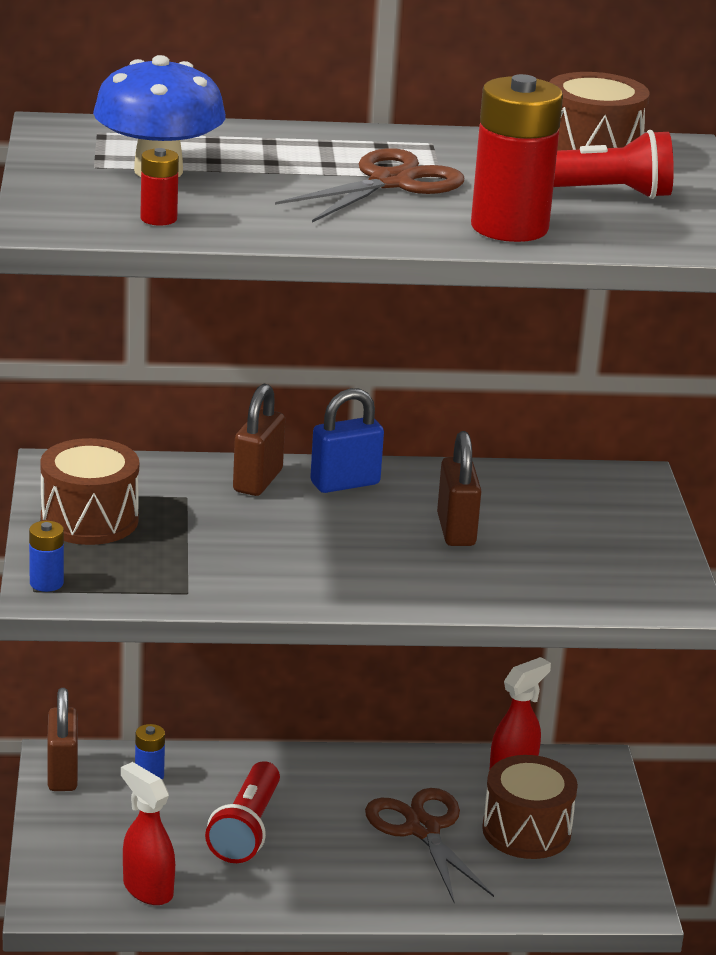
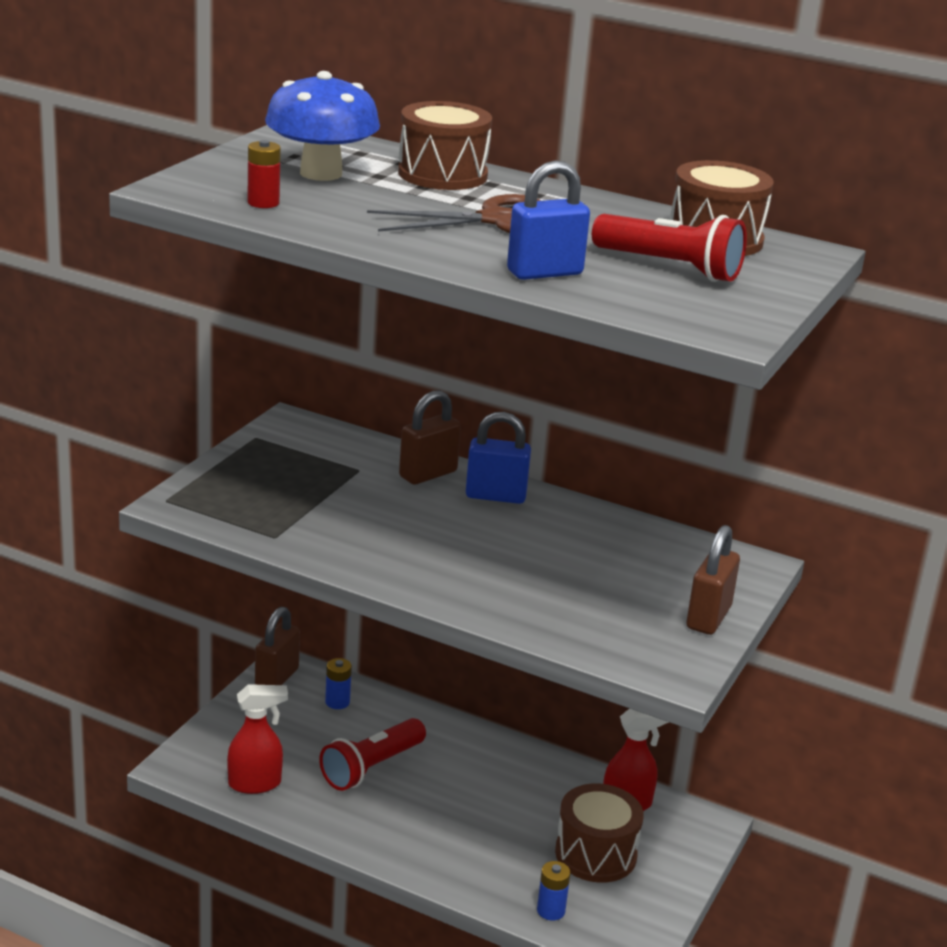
camera: 30 degrees right, 0 degrees up
blue battery [29,521,64,592] -> blue battery moved to [537,861,571,921]
brown drum [40,438,139,545] -> brown drum moved to [398,101,492,190]
red spray bottle [121,762,175,905] -> red spray bottle turned 90 degrees clockwise [227,684,288,794]
brown scissors [365,788,494,903] -> none
brown padlock [437,431,482,546] -> brown padlock moved to [686,525,740,635]
red battery [471,74,563,242] -> blue padlock [507,160,590,280]

